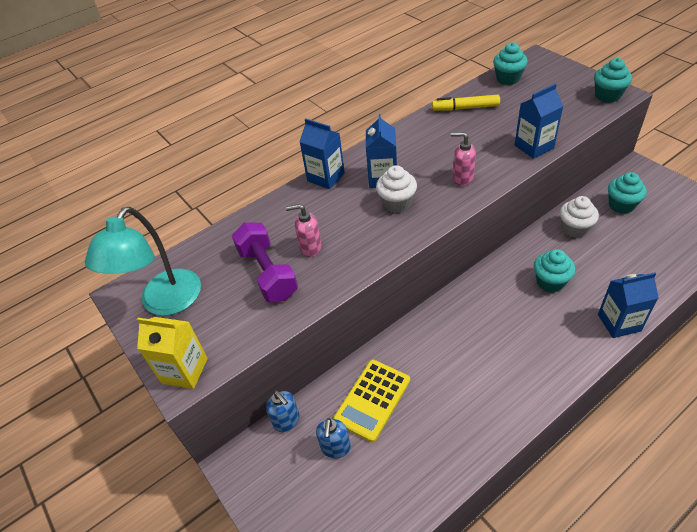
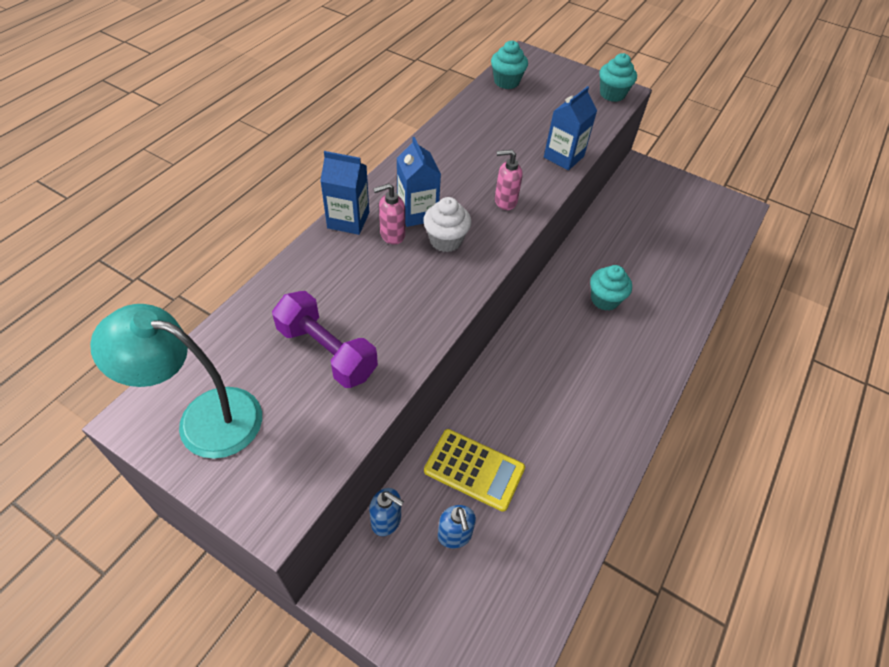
camera: 30 degrees left, 5 degrees up
turquoise lamp [85,207,201,316] -> turquoise lamp turned 105 degrees clockwise [90,304,262,459]
yellow carton [137,317,208,389] -> none
pink soap dispenser [286,204,322,257] -> pink soap dispenser moved to [373,183,405,245]
yellow calculator [333,360,410,442] -> yellow calculator turned 75 degrees counterclockwise [424,429,525,512]
yellow marker [432,95,500,111] -> none
white cupcake [560,196,599,238] -> none
blue carton [598,272,659,338] -> none
turquoise cupcake [608,172,647,214] -> none

